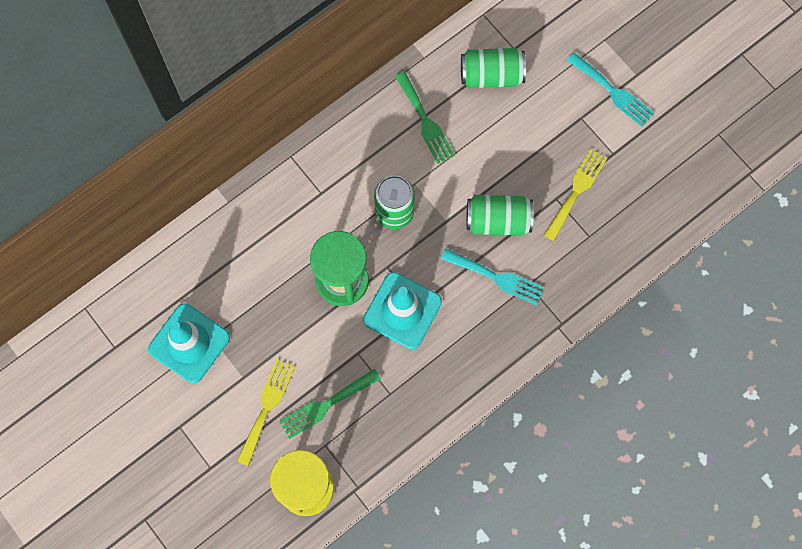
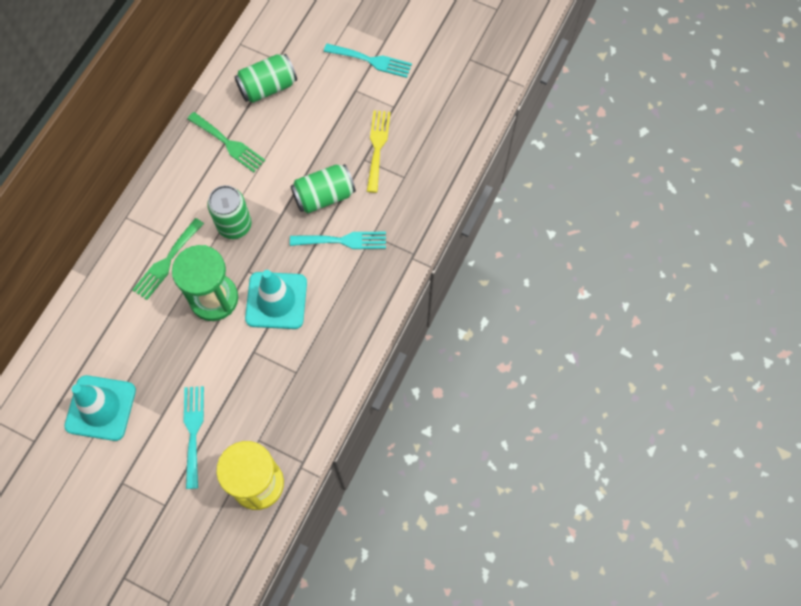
camera: 25 degrees left, 5 degrees down
yellow fork [237,359,295,466] -> turquoise fork [184,386,204,489]
green fork [279,369,381,439] -> green fork moved to [133,218,204,300]

